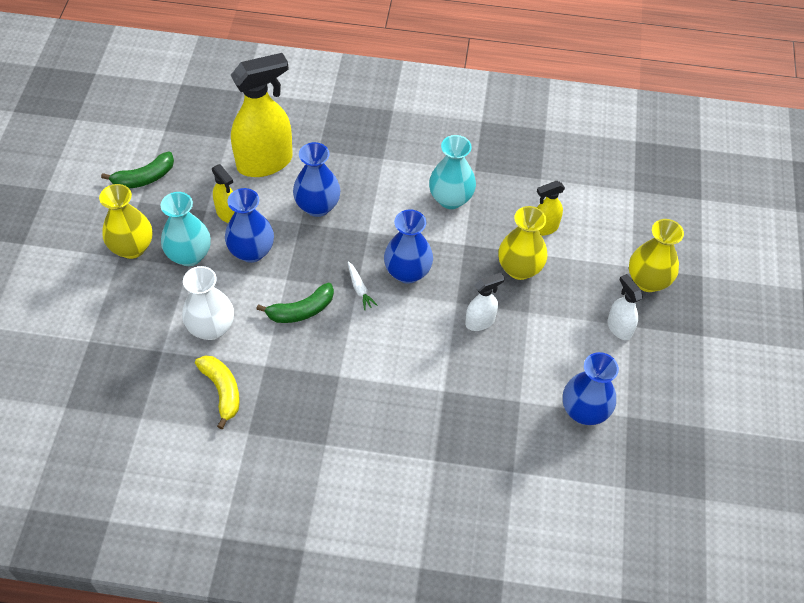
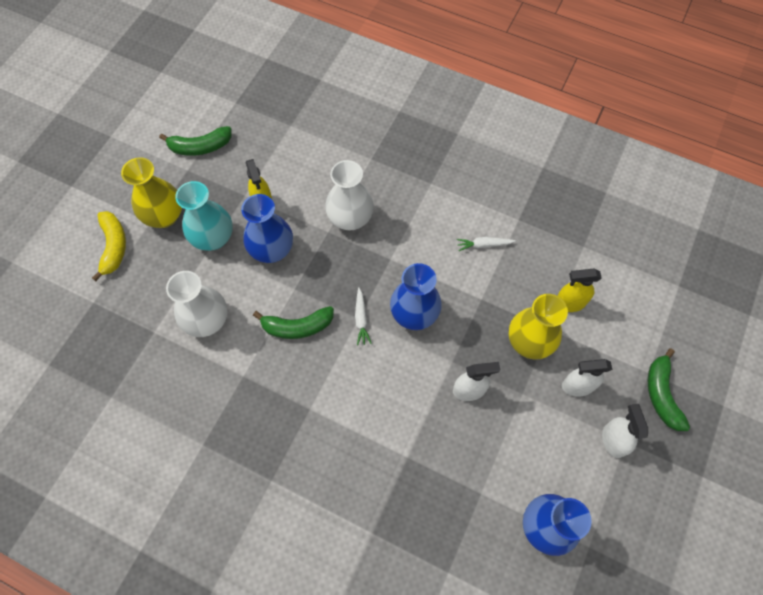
camera: 20 degrees right, 10 degrees up
yellow banana [195,356,240,429] -> yellow banana moved to [92,211,126,281]
yellow spray bottle [231,53,293,177] -> none
blue vase [293,142,340,217] -> white vase [325,160,374,230]
turquoise vase [429,135,476,209] -> white carrot [457,237,516,251]
yellow vase [629,219,684,292] -> green banana [648,348,690,431]
none -> white spray bottle [562,359,613,397]

